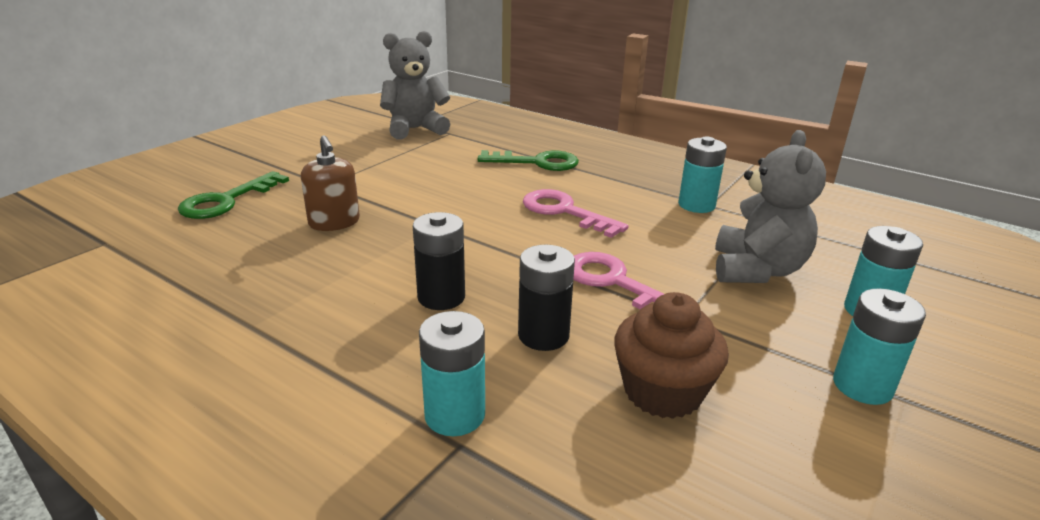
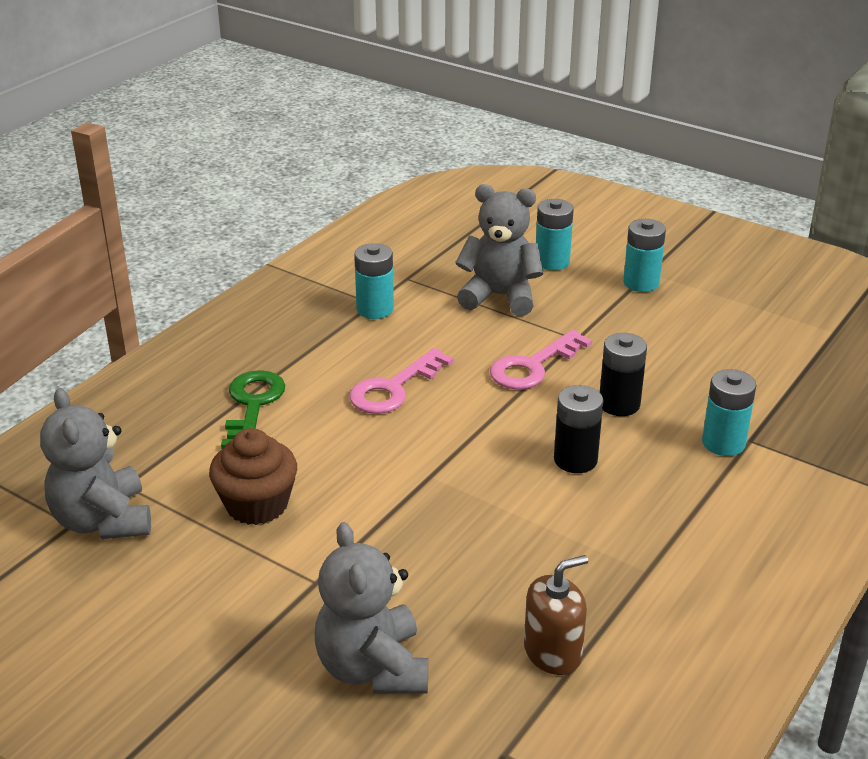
camera: 90 degrees left, 5 degrees up
green key [178,171,289,219] -> grey teddy bear [315,522,428,694]
brown soap dispenser [301,135,360,231] -> brown soap dispenser moved to [524,555,588,675]
brown cupcake [614,292,729,419] -> brown cupcake moved to [209,428,297,525]

